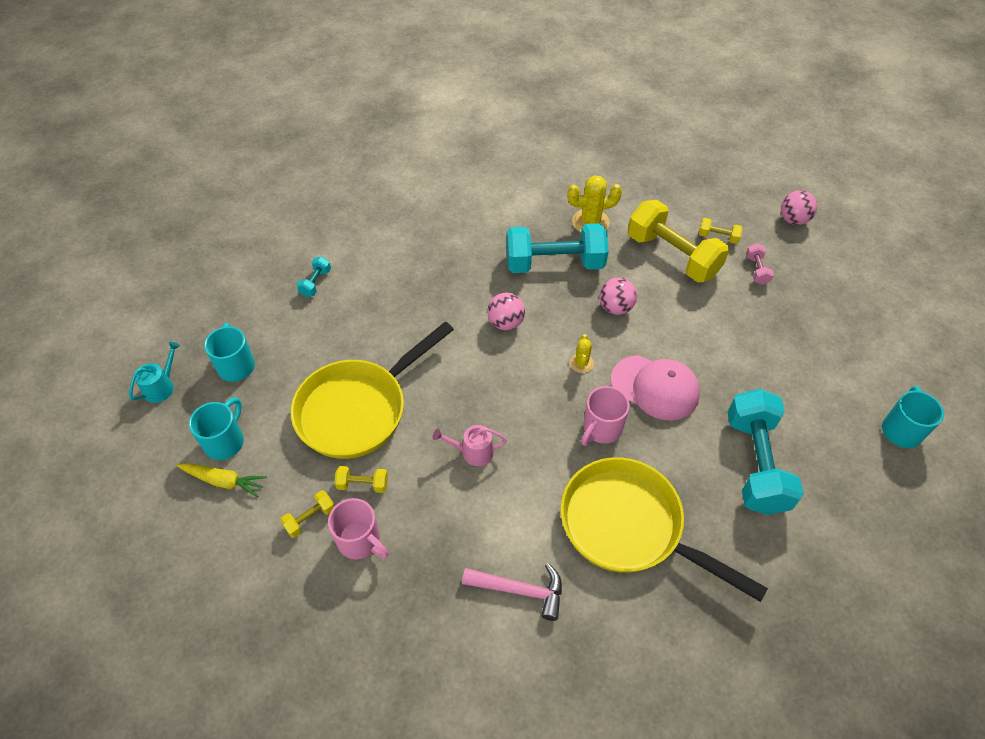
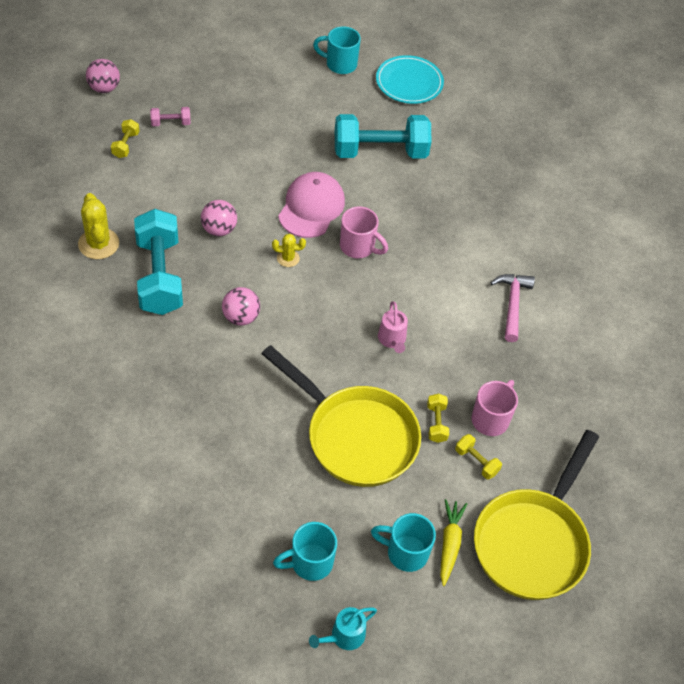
camera: 100 degrees left, 0 degrees up
turquoise watering can [129,342,180,403] -> turquoise watering can turned 60 degrees counterclockwise [309,607,377,650]
turquoise dumbbell [297,256,331,297] -> none
yellow pan [561,457,768,602] -> yellow pan moved to [474,430,599,600]
yellow dumbbell [628,200,729,282] -> none
none -> turquoise plate [376,55,444,104]

